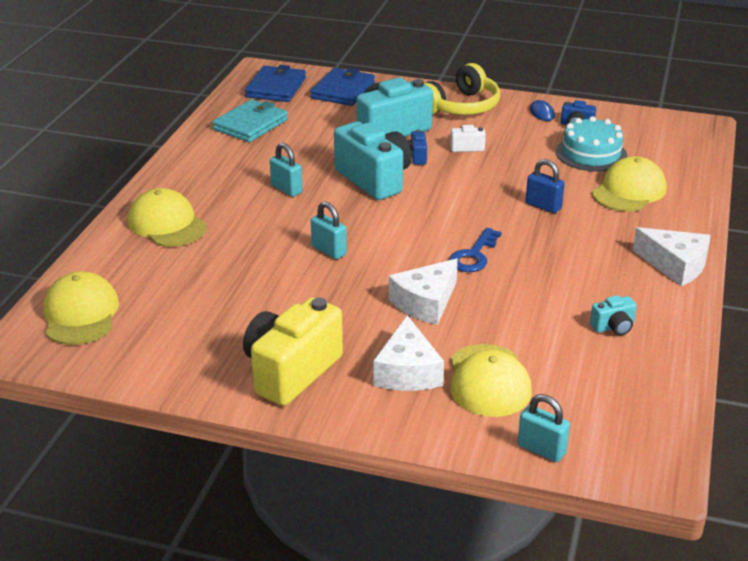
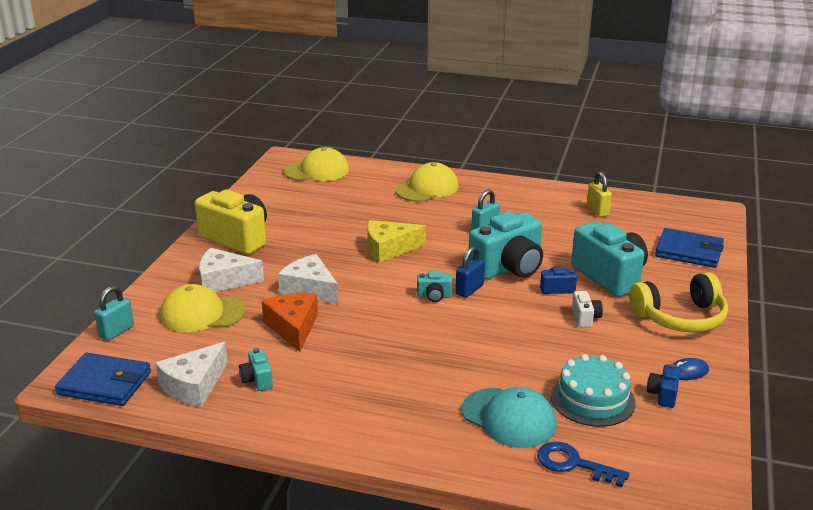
camera: 90 degrees right, 5 degrees down
turquoise wallet [212,99,288,142] -> yellow padlock [587,171,612,217]
blue wallet [245,65,306,102] -> blue wallet moved to [55,353,151,406]
turquoise padlock [311,201,347,259] -> yellow cheese [367,220,426,263]
yellow headphones [424,63,500,115] -> yellow headphones turned 60 degrees counterclockwise [629,272,728,333]
blue key [449,228,502,272] -> blue key moved to [537,442,630,487]
blue padlock [526,159,565,213] -> blue padlock moved to [456,246,485,298]
yellow cap [592,156,667,211] -> turquoise cap [462,387,557,448]
white cheese [633,227,710,286] -> white cheese moved to [156,342,228,407]
none -> orange cheese [262,293,318,352]
none -> turquoise camera [417,271,452,302]

